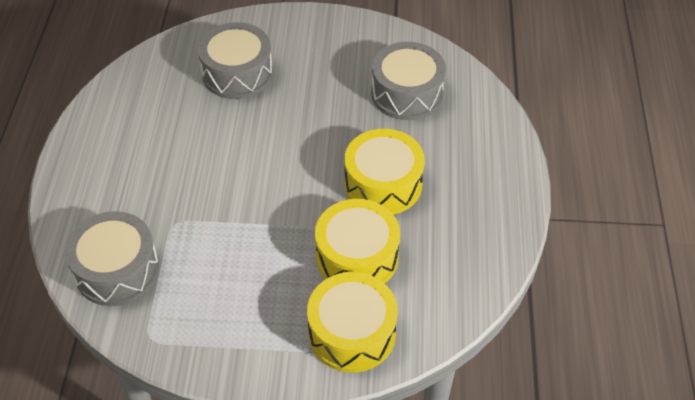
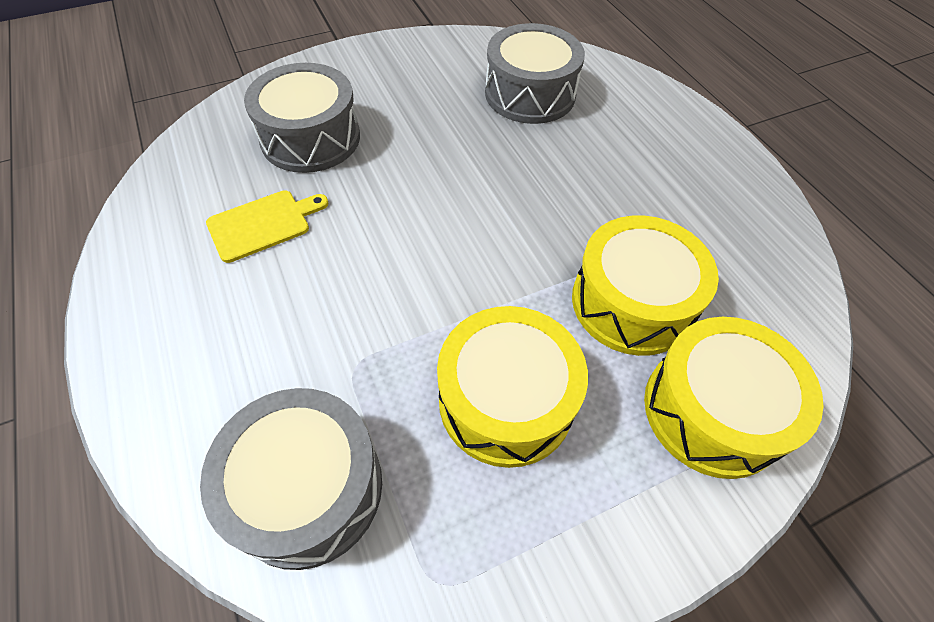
camera: 30 degrees left, 5 degrees up
yellow drum [345,129,425,214] -> yellow drum moved to [437,306,588,468]
none -> yellow cutting board [206,190,329,263]

